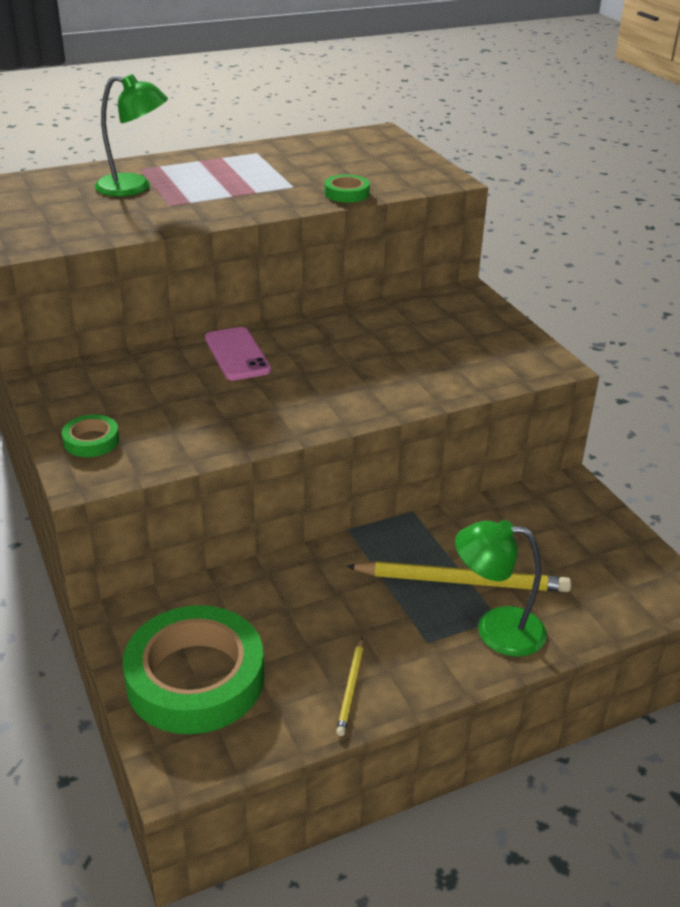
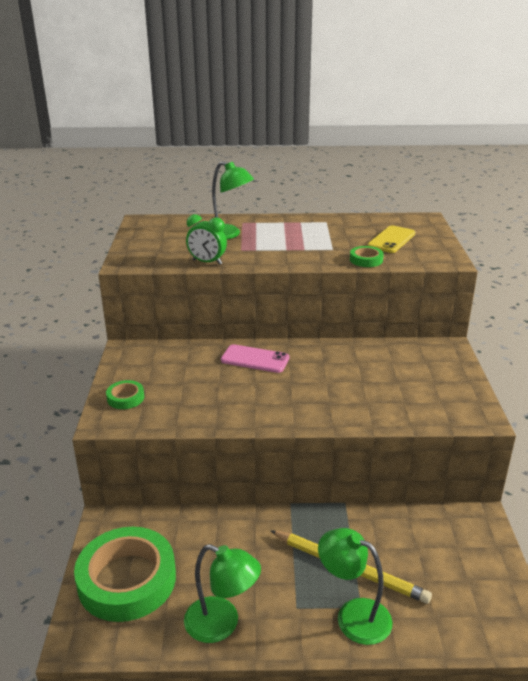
camera: 25 degrees right, 5 degrees down
pink phone [205,327,271,381] -> pink phone turned 75 degrees counterclockwise [221,344,289,373]
yellow pencil [336,638,363,736] -> green lamp [184,544,261,643]
none -> green clock [186,214,227,265]
none -> yellow phone [367,225,415,253]

